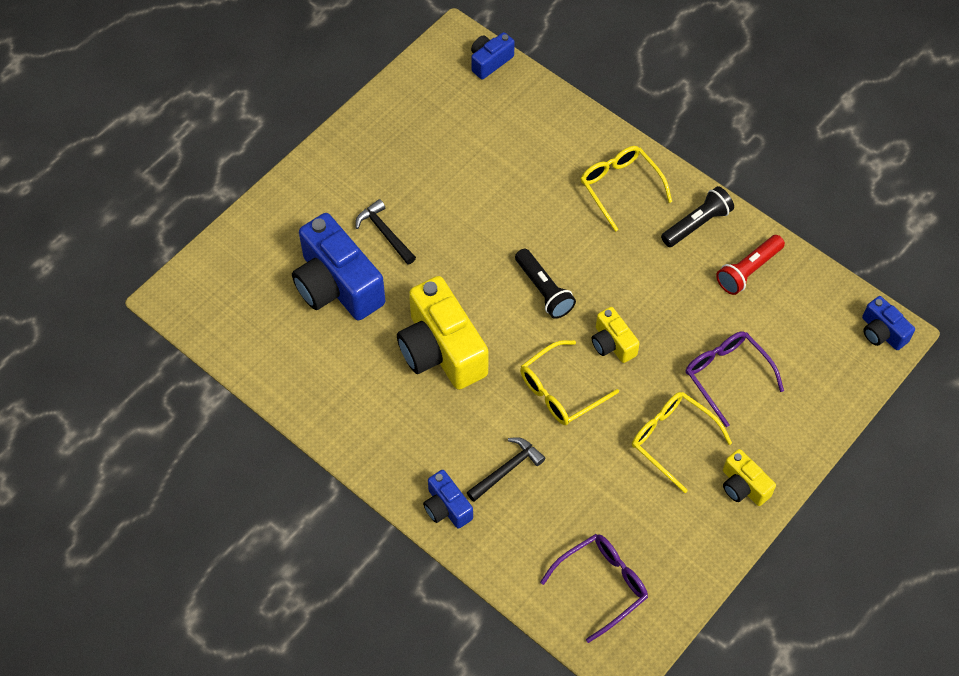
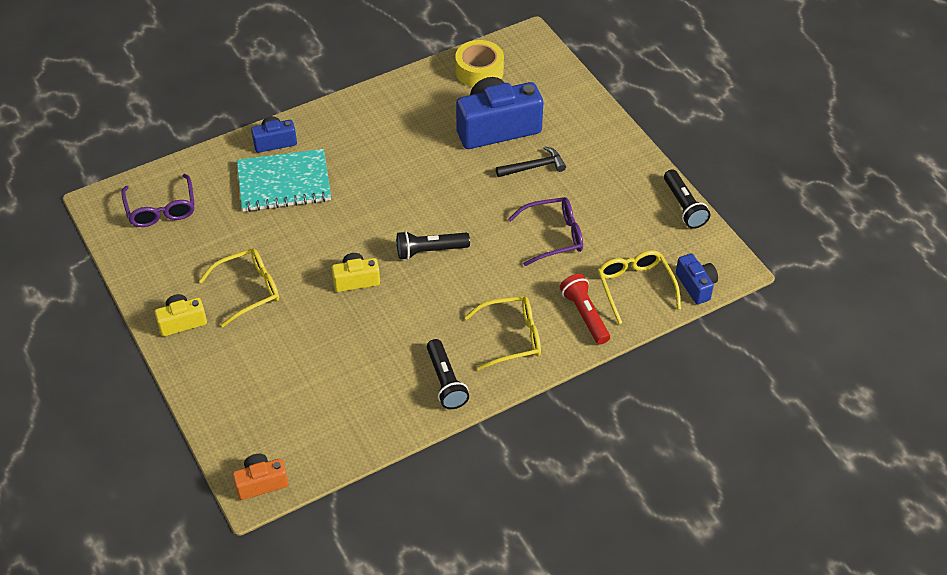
camera: 110 degrees right, 10 degrees down
yellow camera [397,276,489,390] -> none
black hammer [466,437,545,502] -> turquoise notebook [237,149,331,212]
yellow glasses [520,340,619,425] -> yellow glasses moved to [598,250,681,324]
purple glasses [686,331,784,427] -> purple glasses moved to [508,197,583,266]
red flashlight [716,235,785,295] -> red flashlight moved to [560,274,610,345]
blue camera [862,296,915,350] -> orange camera [232,454,288,500]
none -> yellow tape [455,40,504,87]
none -> black flashlight [664,170,710,229]

